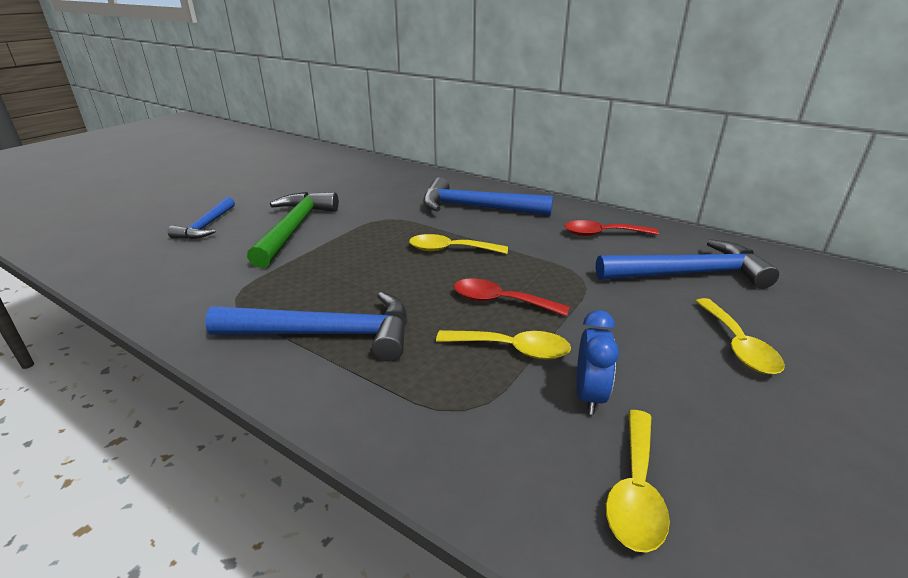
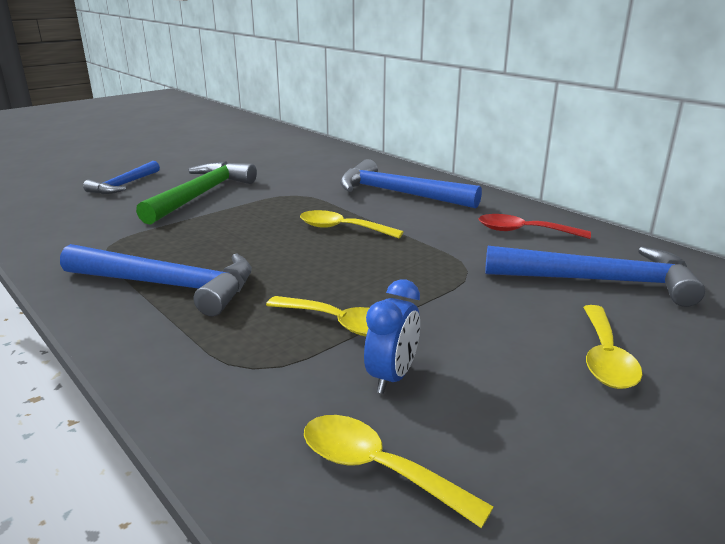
camera: 15 degrees right, 5 degrees down
red spoon [454,279,570,317] -> none
yellow spoon [606,410,670,553] -> yellow spoon turned 90 degrees clockwise [304,415,494,528]

